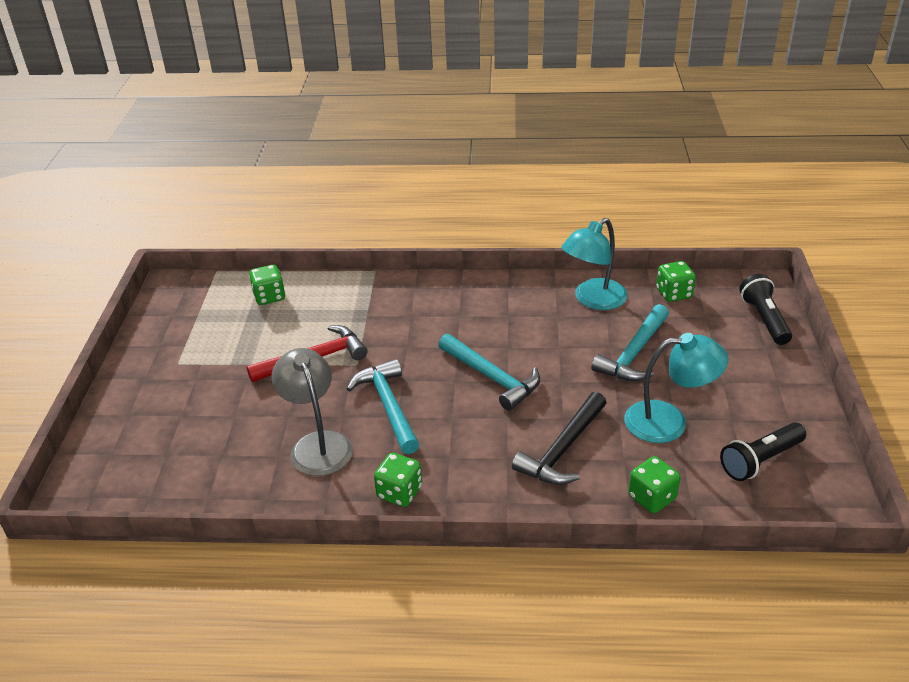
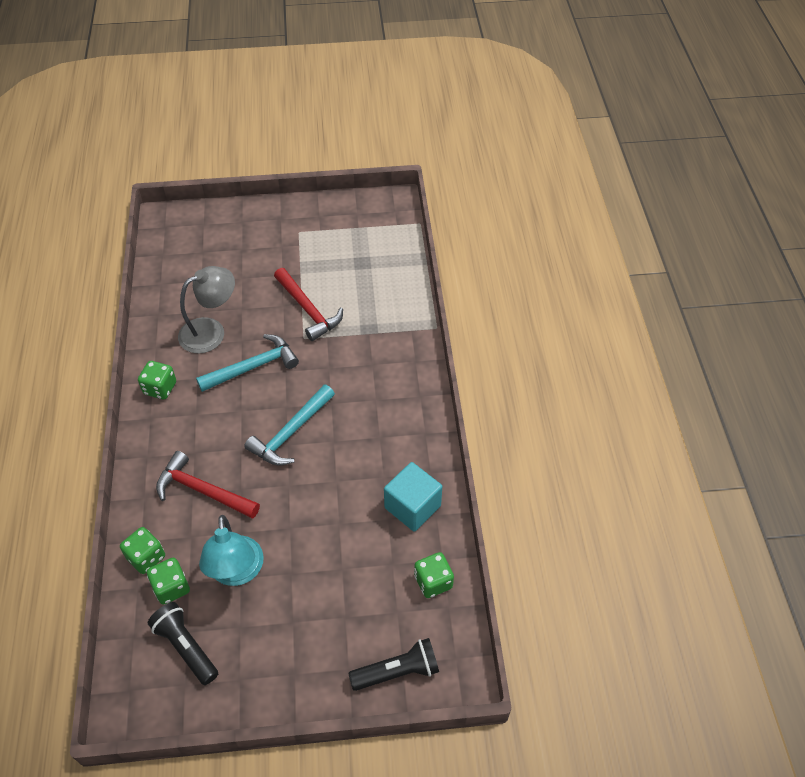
camera: 80 degrees right, 15 degrees up
green dice [249,265,285,305] -> green dice moved to [147,558,190,605]
black hammer [512,392,607,485] -> red hammer [156,451,260,519]
turquoise lamp [561,218,628,310] -> turquoise cube [384,462,442,532]
turquoise hammer [591,304,669,381] -> none

